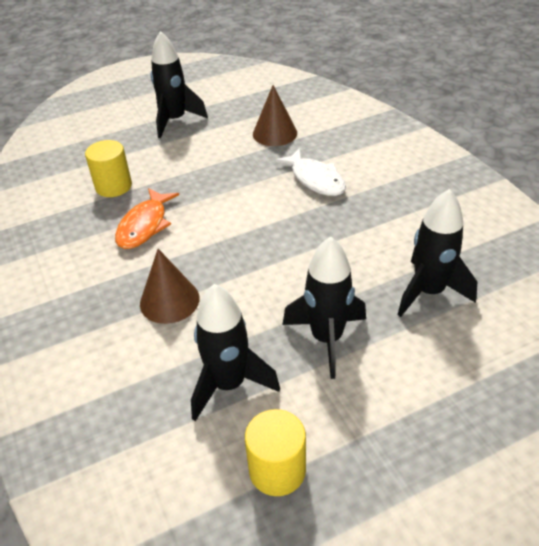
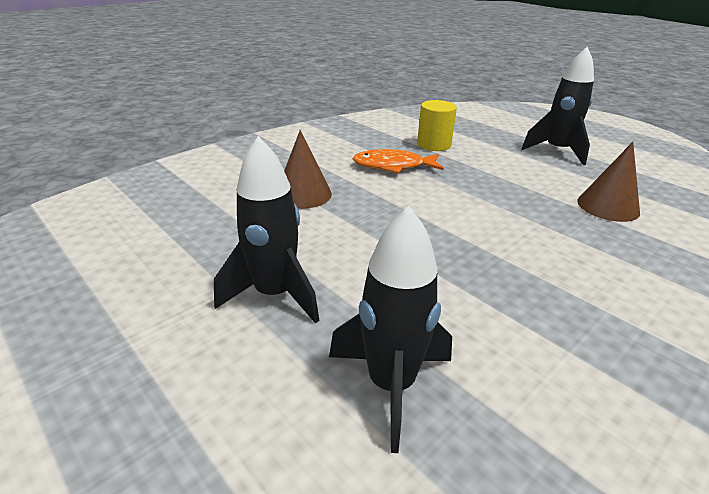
camera: 70 degrees right, 10 degrees down
black rocket [191,284,280,421] -> none
yellow cylinder [245,409,306,496] -> none
white fish [274,148,346,196] -> none

